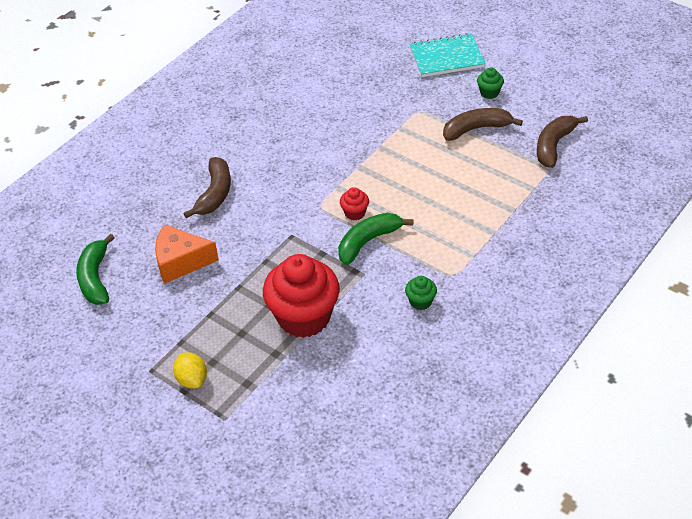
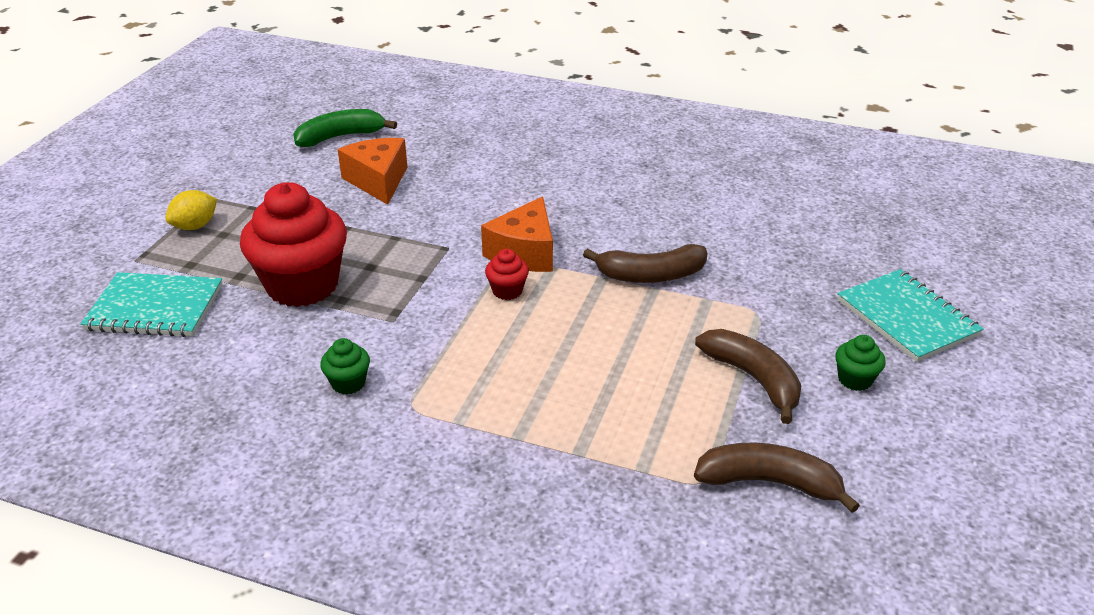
camera: 70 degrees right, 10 degrees down
brown banana [183,157,231,218] -> brown banana moved to [583,244,708,283]
green banana [338,213,413,265] -> none
none -> turquoise notebook [80,272,223,337]
none -> orange cheese [481,196,553,272]

